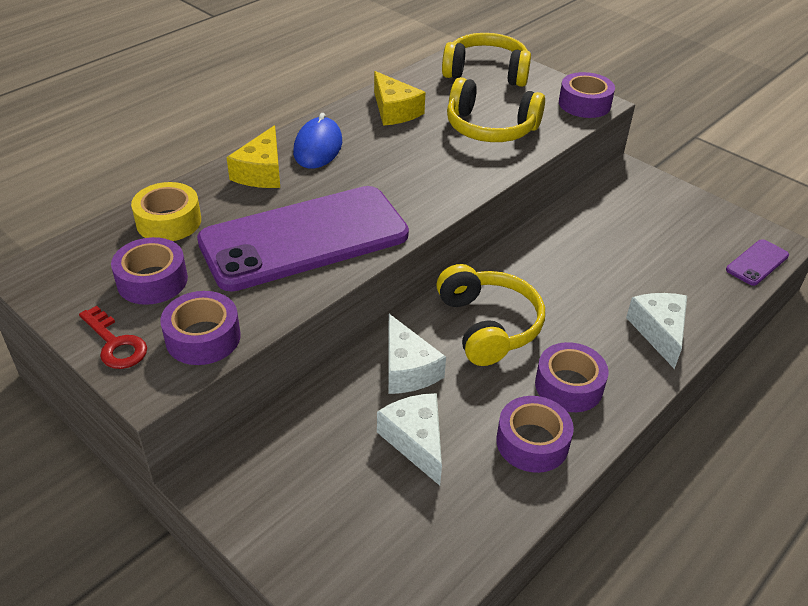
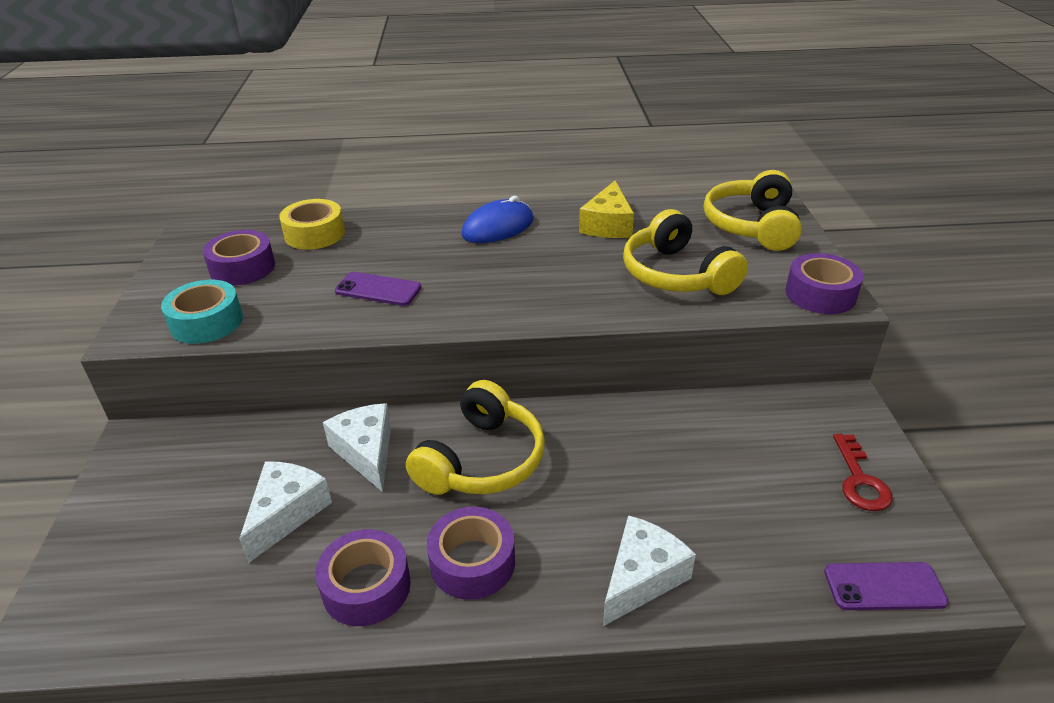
camera: 45 degrees right, 5 degrees down
red key [79,306,147,369] -> red key moved to [833,434,893,511]
purple tape [160,291,240,365] -> turquoise tape [161,280,243,344]
purple phone [197,186,409,292] -> purple phone [335,272,421,306], size x0.40
yellow cheese [226,125,280,188] -> none
white cheese [388,314,446,394] -> white cheese turned 135 degrees clockwise [323,403,391,492]
yellow headphones [442,33,531,87] -> yellow headphones turned 135 degrees counterclockwise [704,170,802,251]

